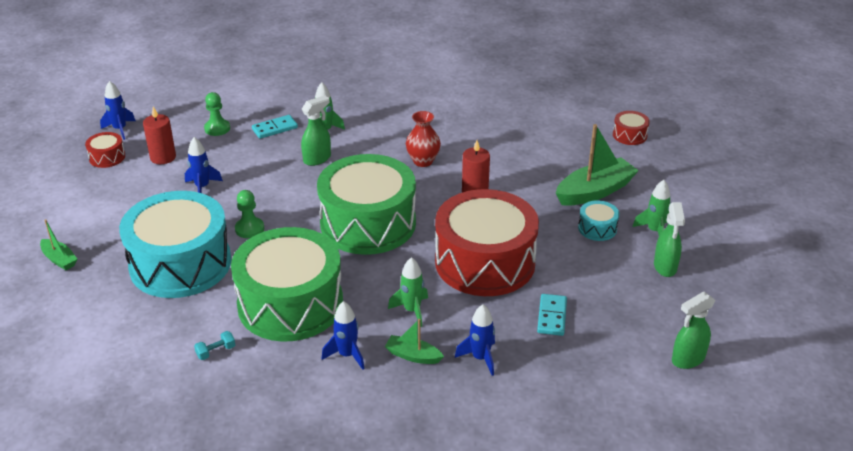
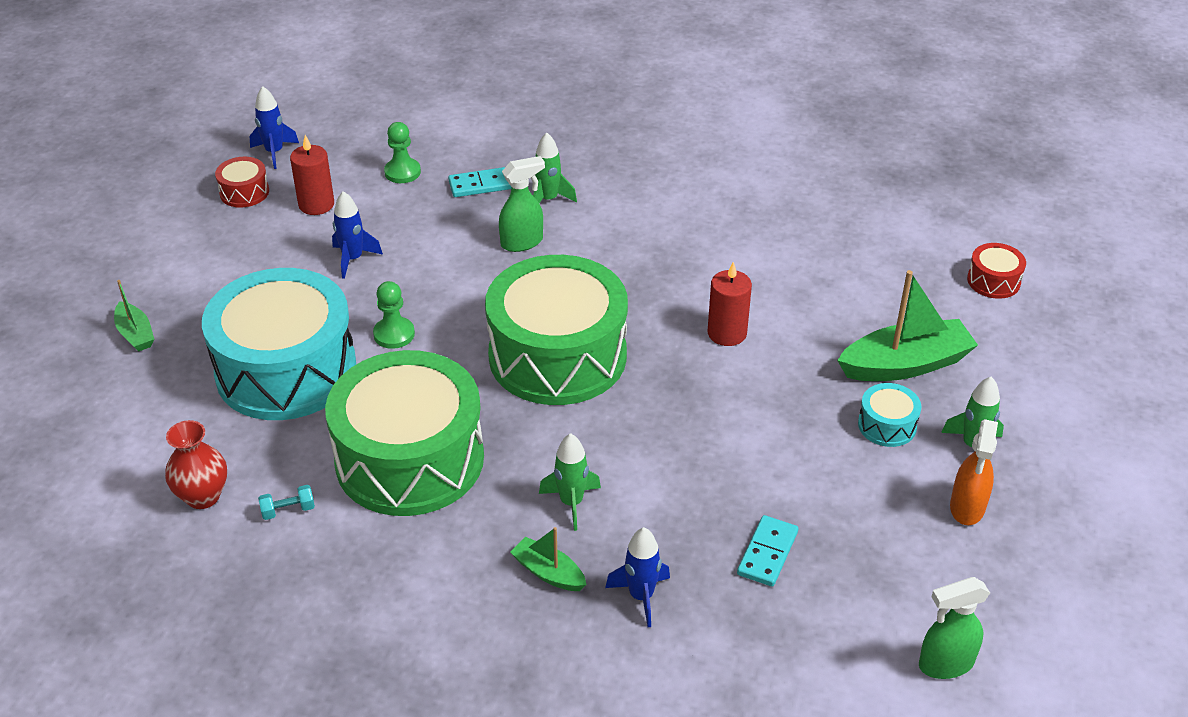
camera: 15 degrees right, 5 degrees up
blue rocket [321,301,365,370] -> none
red vase [406,111,441,167] -> red vase moved to [165,420,227,509]
red drum [435,189,539,296] -> none
green spray bottle [654,202,685,277] -> orange spray bottle [950,419,998,525]

